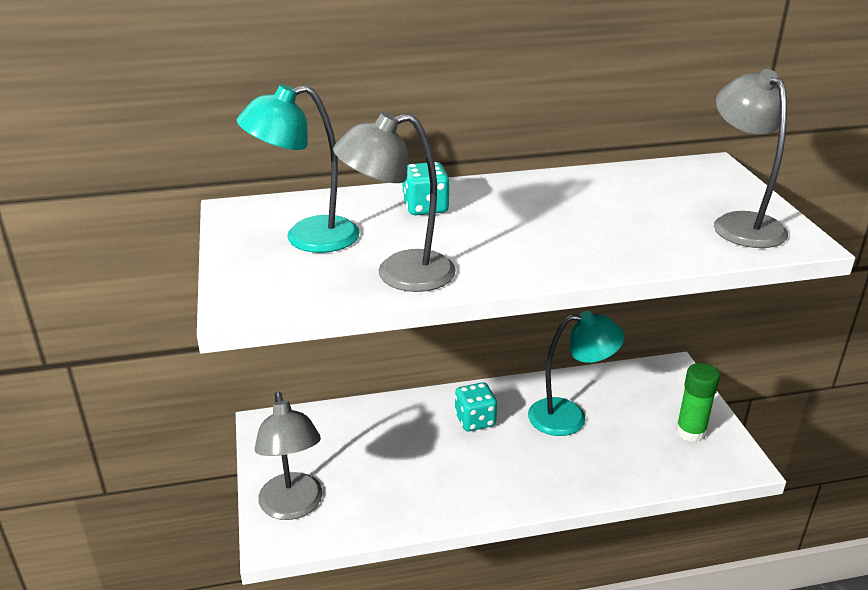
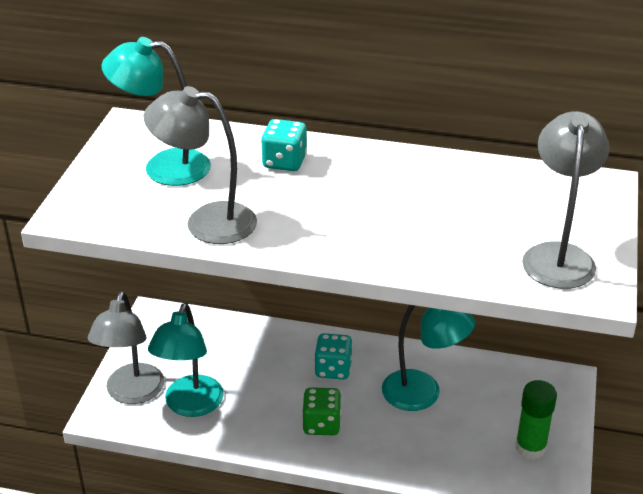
camera: 25 degrees right, 5 degrees up
none -> turquoise lamp [148,303,224,417]
none -> green dice [302,387,341,435]

